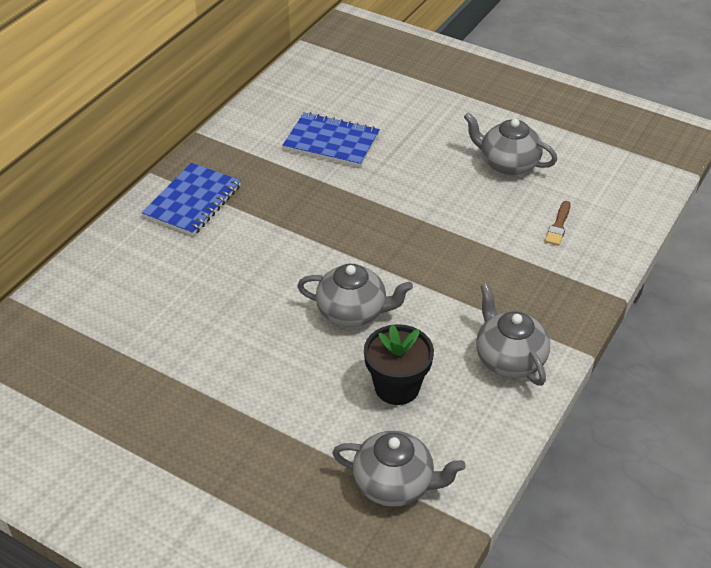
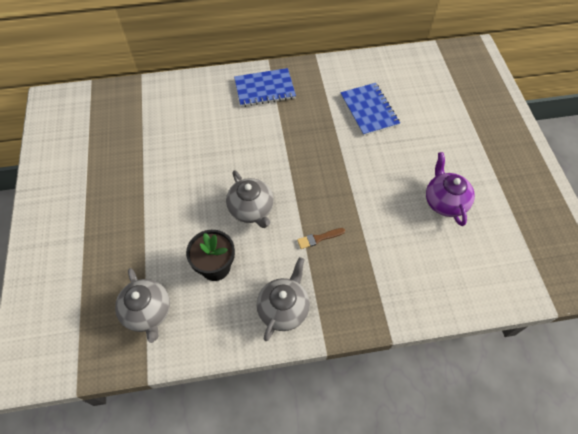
camera: 50 degrees right, 15 degrees up
grey teapot [464,112,557,175] -> purple teapot [426,152,475,226]
brown brush [545,201,571,246] -> brown brush moved to [297,228,345,249]

